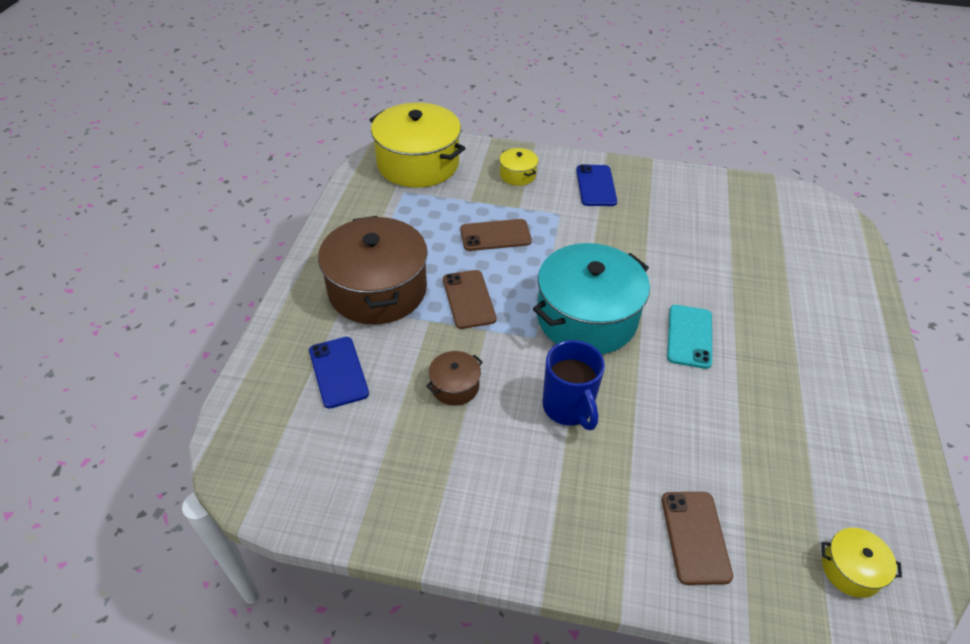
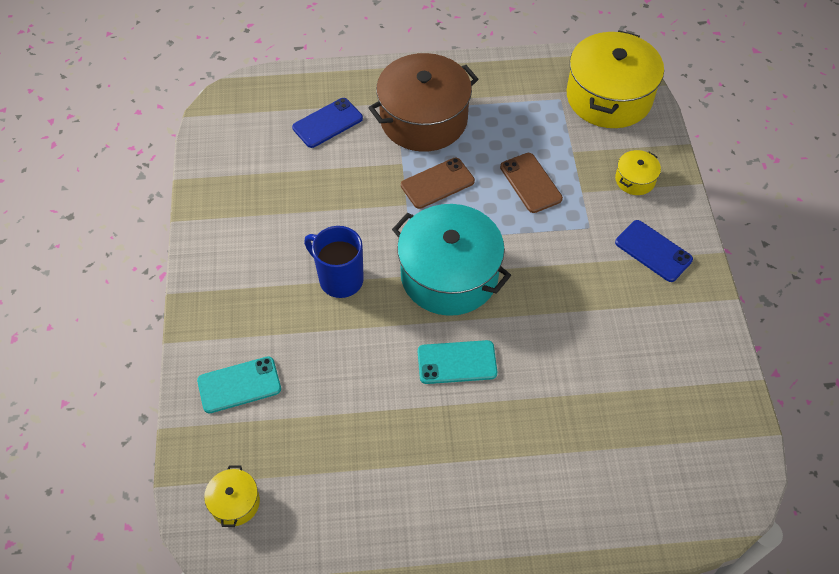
camera: 75 degrees right, 10 degrees up
brown pot [426,351,483,406] -> none
blue mug [542,340,605,430] -> blue mug turned 75 degrees clockwise [304,226,364,298]
blue phone [576,164,617,206] -> blue phone turned 60 degrees clockwise [615,220,693,282]
brown phone [662,492,733,585] -> turquoise phone [197,356,281,413]

